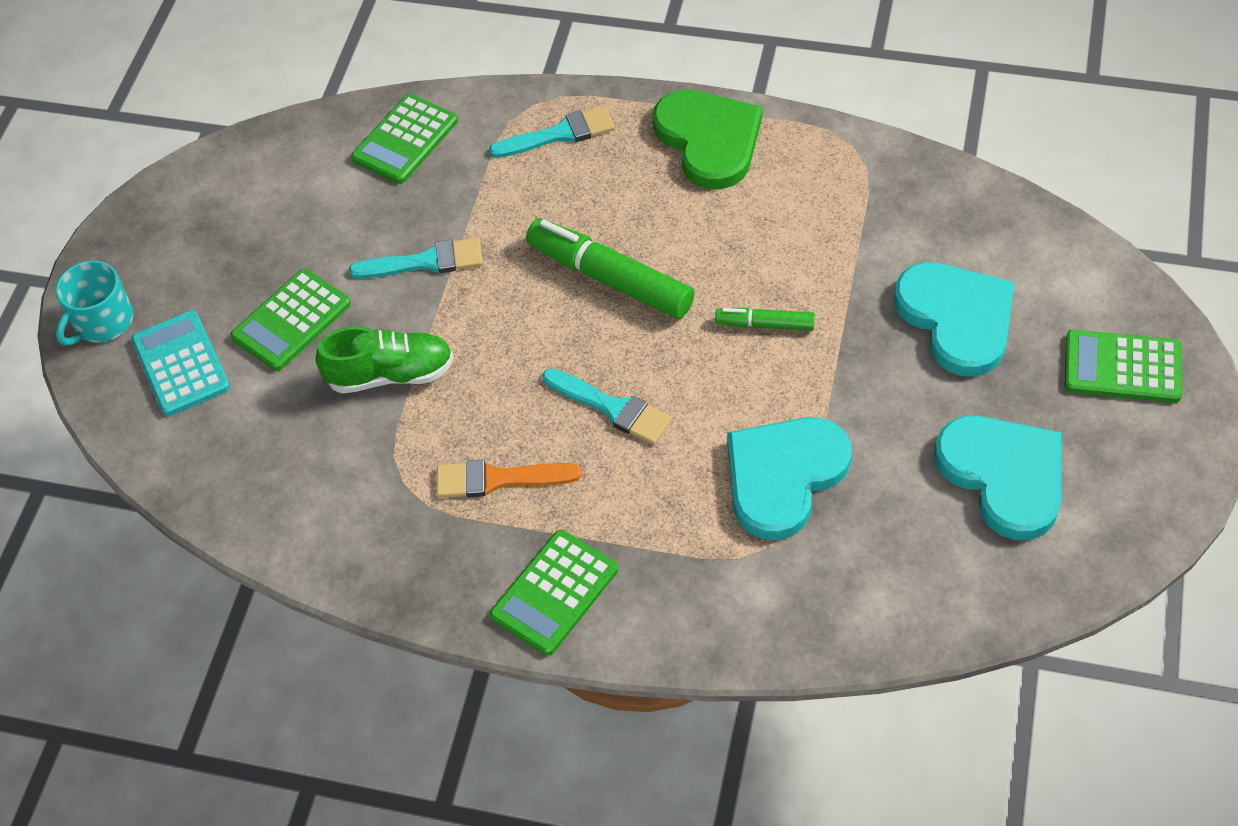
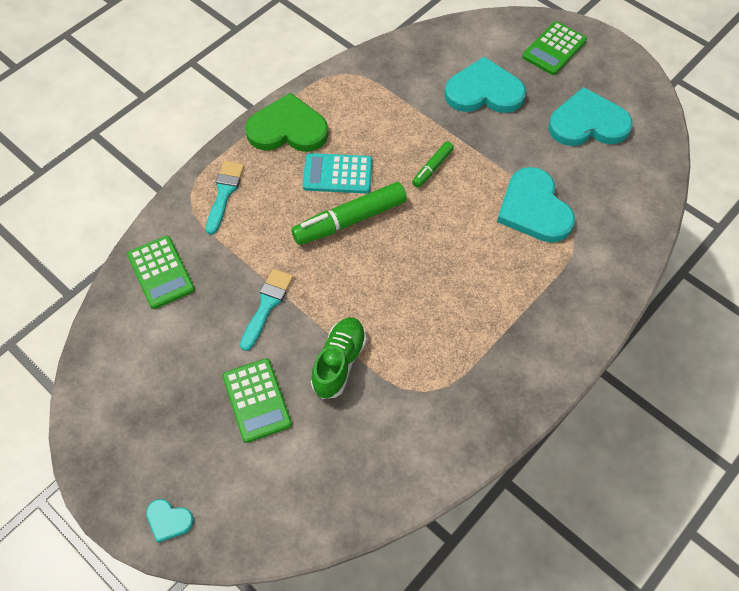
camera: 65 degrees left, 5 degrees up
turquoise mug [55,261,134,346] -> turquoise heart [146,499,194,543]
turquoise calculator [131,310,230,416] -> turquoise calculator moved to [302,153,372,193]
orange brush [436,460,582,498] -> none
green calculator [490,530,618,656] -> none
turquoise brush [542,368,672,445] -> none

